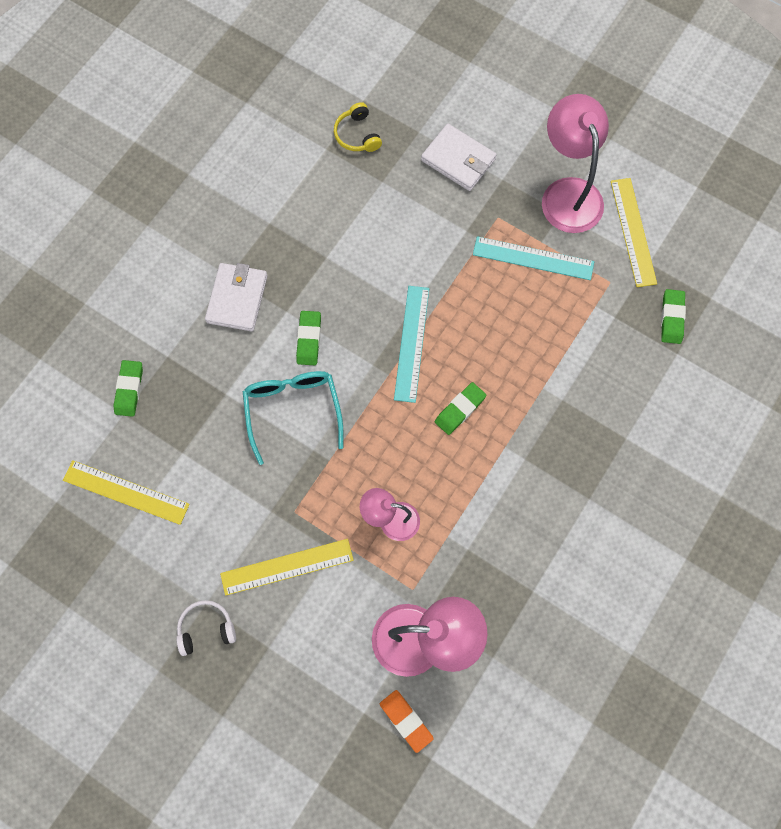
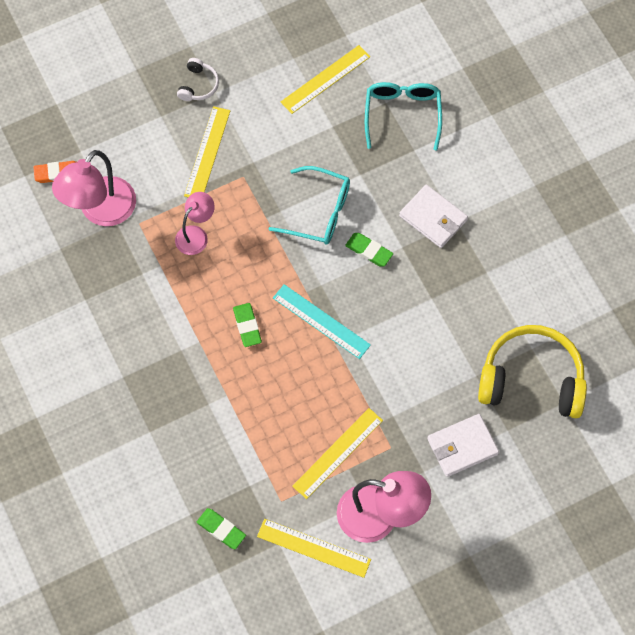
camera: 120 degrees right, 5 degrees down
green eraser [113,360,143,417] -> turquoise glasses [365,82,442,151]
yellow headphones [334,102,382,152] -> yellow headphones [478,325,587,418], size x2.23
turquoise ruler [473,236,594,280] -> yellow ruler [292,408,383,499]

